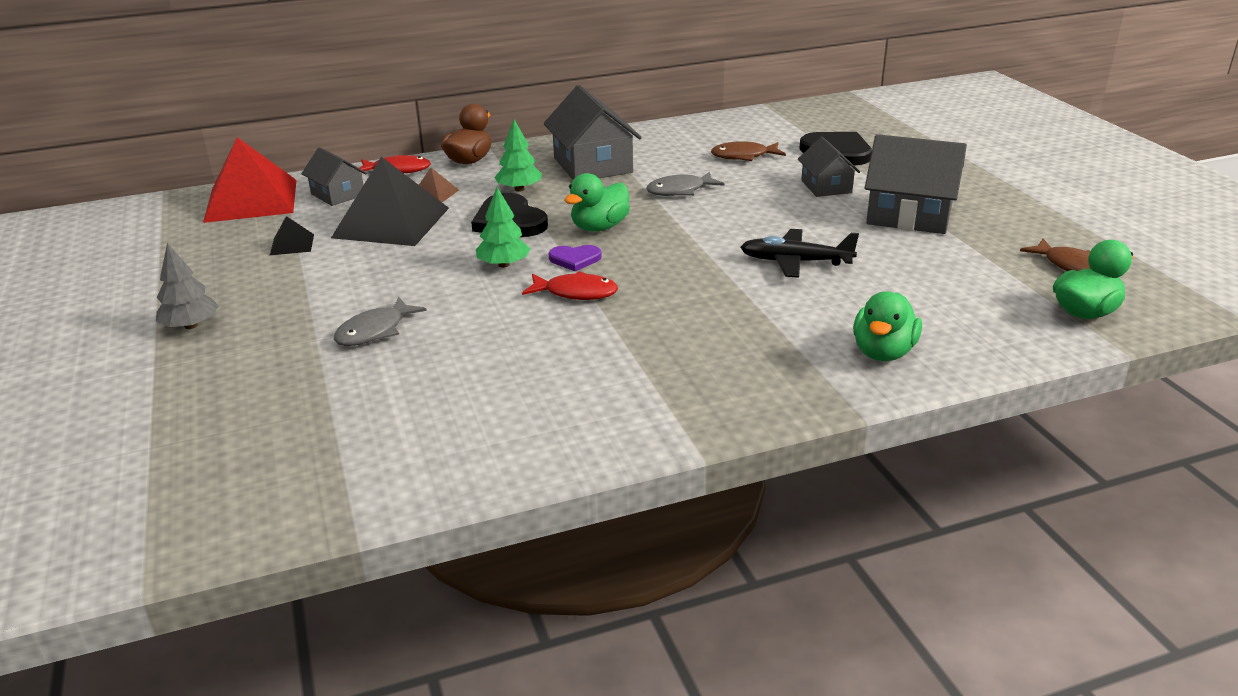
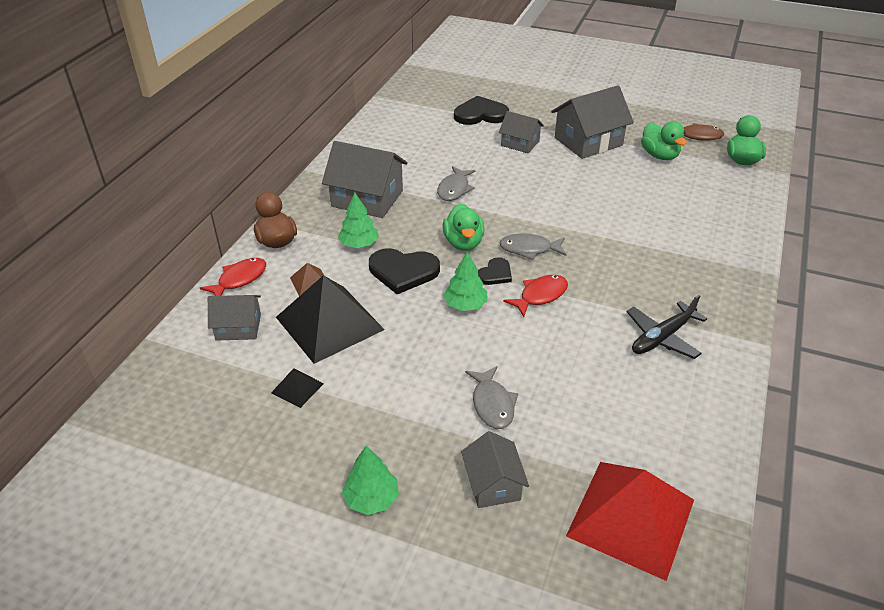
camera: 50 degrees left, 10 degrees up
grey tree [156,243,219,329] -> green tree [342,446,399,515]
red pyramid [203,137,296,223] -> red pyramid moved to [566,462,694,581]
purple heart [549,245,602,271] -> black heart [478,257,512,285]
brown fish [711,141,786,161] -> none
black plane [740,229,859,278] -> black plane moved to [627,295,707,359]
green duck [853,291,922,361] -> green duck moved to [641,121,687,160]
none -> grey house [461,431,529,508]
none -> grey fish [500,233,566,260]

